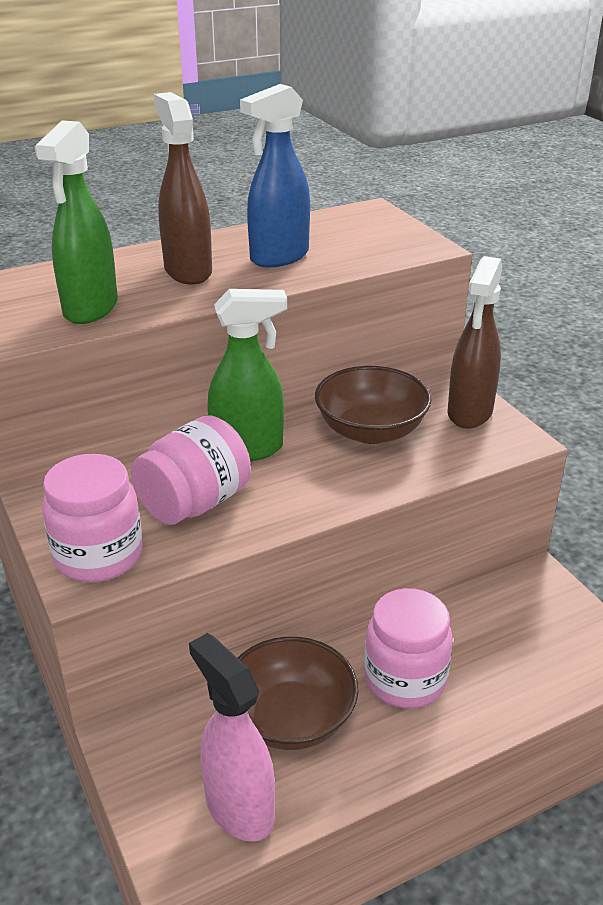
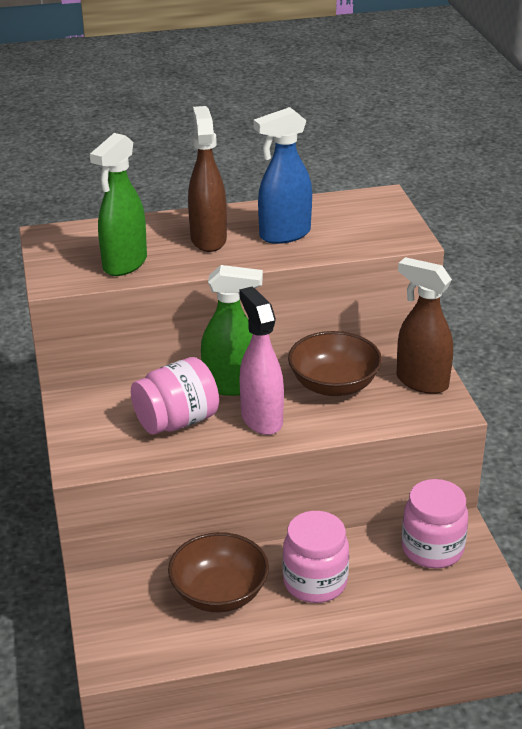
camera: 15 degrees right, 0 degrees up
pink jar [42,454,143,582] -> pink jar moved to [402,479,468,568]
pink spray bottle [189,633,275,842] -> pink spray bottle moved to [239,286,284,435]
brown spray bottle [447,256,502,429] -> brown spray bottle turned 90 degrees clockwise [397,257,453,394]

